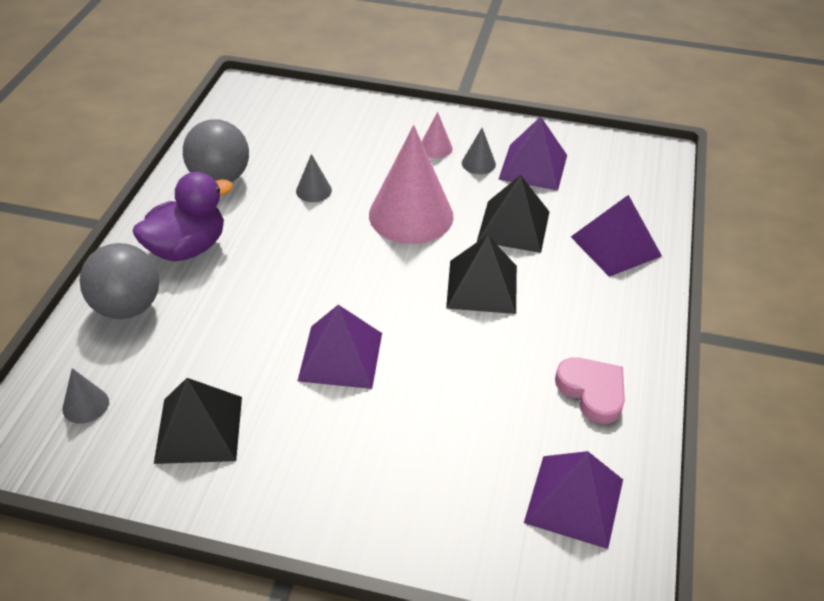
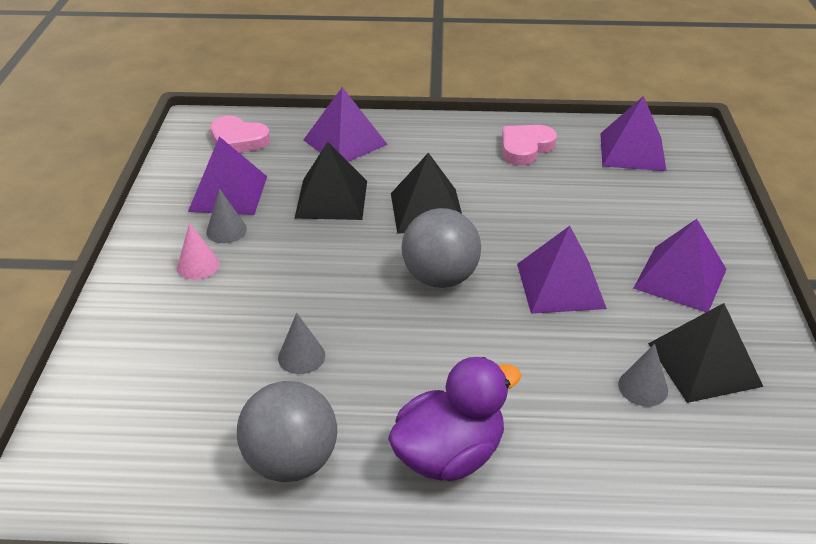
camera: 100 degrees left, 5 degrees down
grey cone [62,368,109,424] -> grey cone moved to [618,343,668,406]
grey ball [80,243,159,319] -> grey ball moved to [401,208,481,288]
purple duck [133,172,233,261] -> purple duck turned 105 degrees clockwise [388,357,521,481]
pink cone [369,125,454,244] -> none
none -> pink heart [210,116,270,153]
none -> purple pyramid [633,219,727,312]

